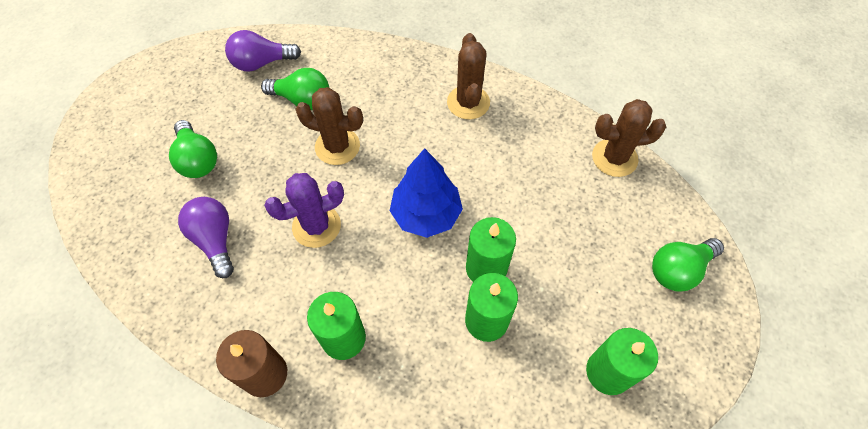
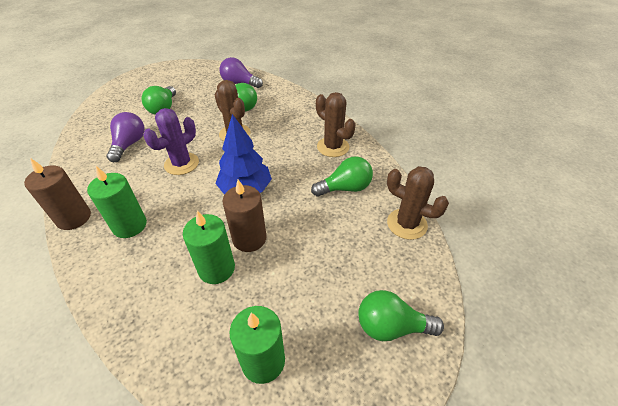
camera: 35 degrees right, 15 degrees down
purple cactus [264,173,344,248] -> purple cactus turned 60 degrees counterclockwise [144,108,199,175]
brown cactus [447,33,490,120] -> brown cactus turned 75 degrees counterclockwise [316,92,356,157]
green candle [466,217,516,282] -> brown candle [222,180,266,252]
none -> green light bulb [311,156,373,197]

